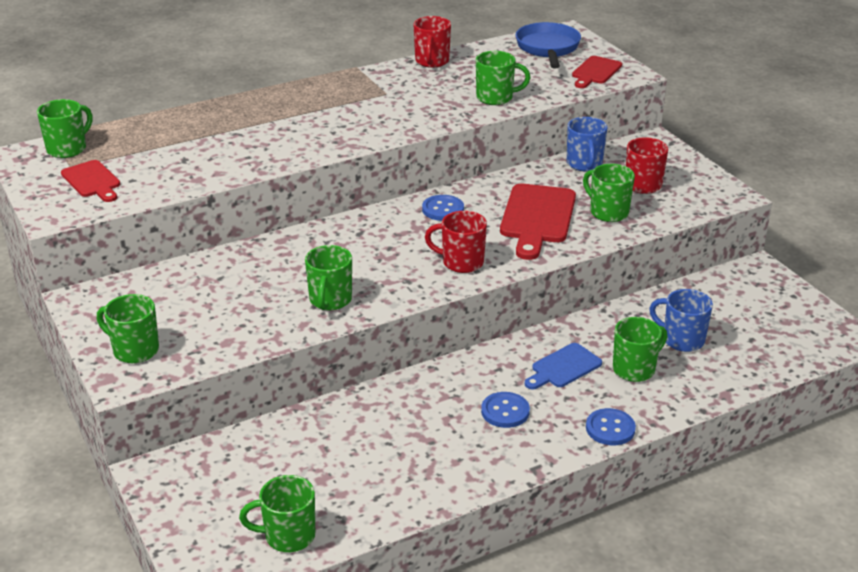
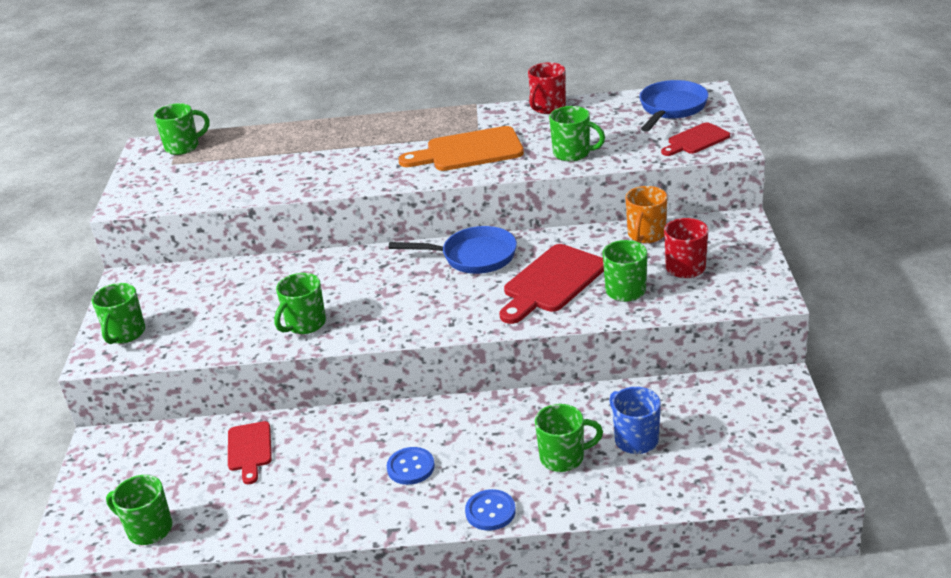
camera: 30 degrees right, 0 degrees up
red cutting board [61,160,120,202] -> red cutting board moved to [228,421,272,484]
green mug [97,294,159,363] -> green mug turned 135 degrees counterclockwise [92,283,145,344]
blue button [422,195,464,221] -> blue pan [389,226,517,274]
red mug [425,211,487,273] -> none
blue cutting board [525,343,602,389] -> none
blue mug [567,117,608,171] -> orange mug [625,186,667,243]
none -> orange cutting board [398,126,524,171]

